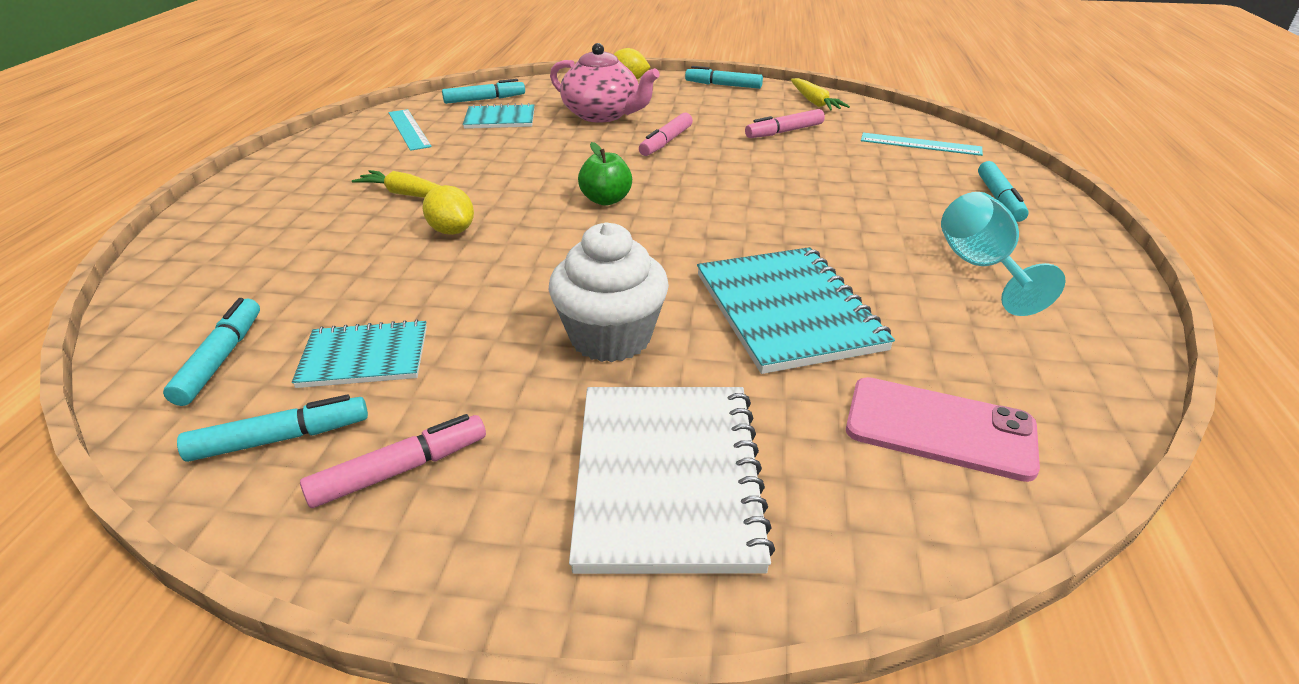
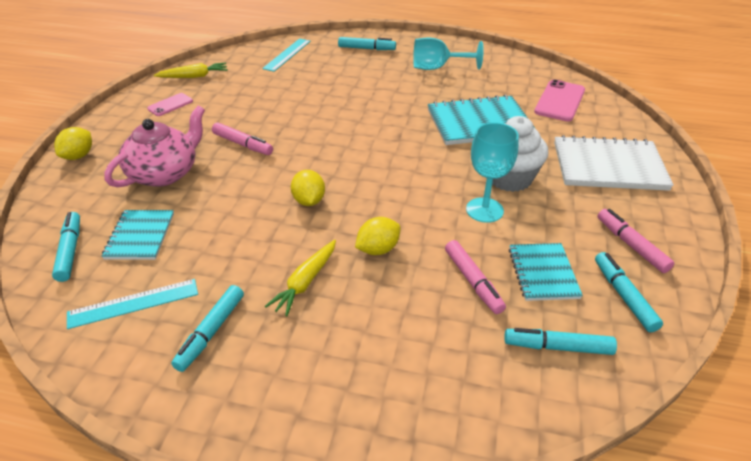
camera: 85 degrees left, 5 degrees up
green apple [578,142,632,206] -> none
turquoise marker [685,66,763,89] -> turquoise marker moved to [171,285,244,372]
pink marker [745,109,825,138] -> pink marker moved to [445,240,506,314]
none -> pink phone [147,93,193,116]
none -> yellow lemon [291,170,325,206]
none -> turquoise goblet [466,122,519,223]

